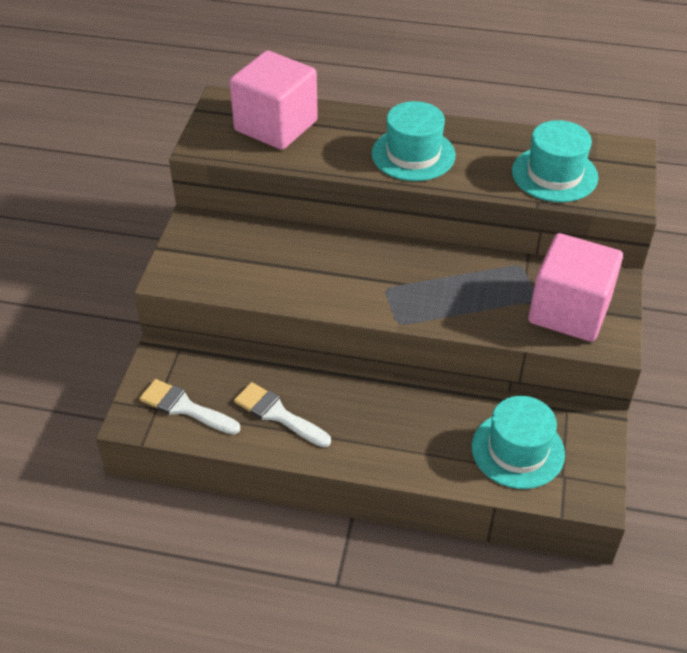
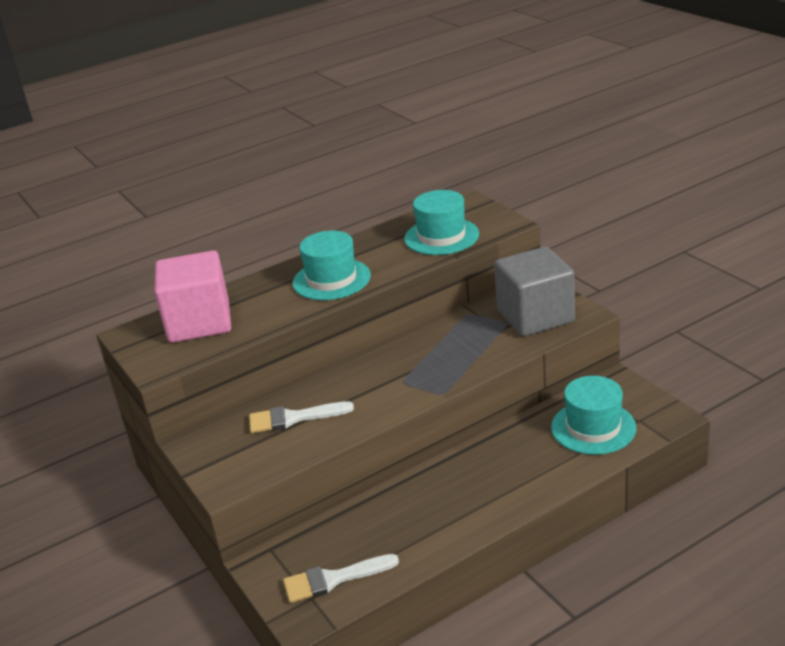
camera: 40 degrees left, 15 degrees down
white brush [234,382,331,447] -> white brush moved to [249,401,354,433]
pink cube [528,233,623,342] -> grey cube [494,247,575,337]

